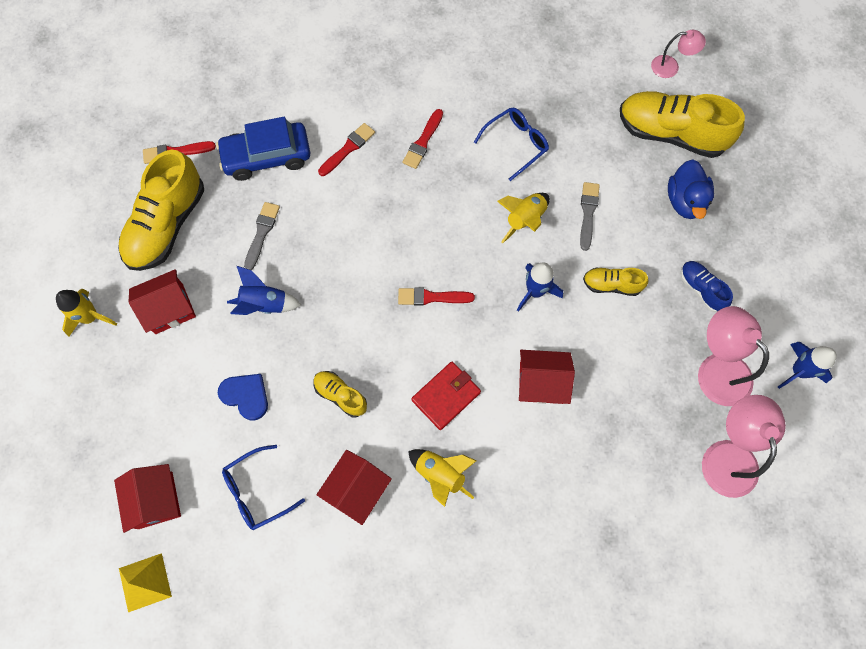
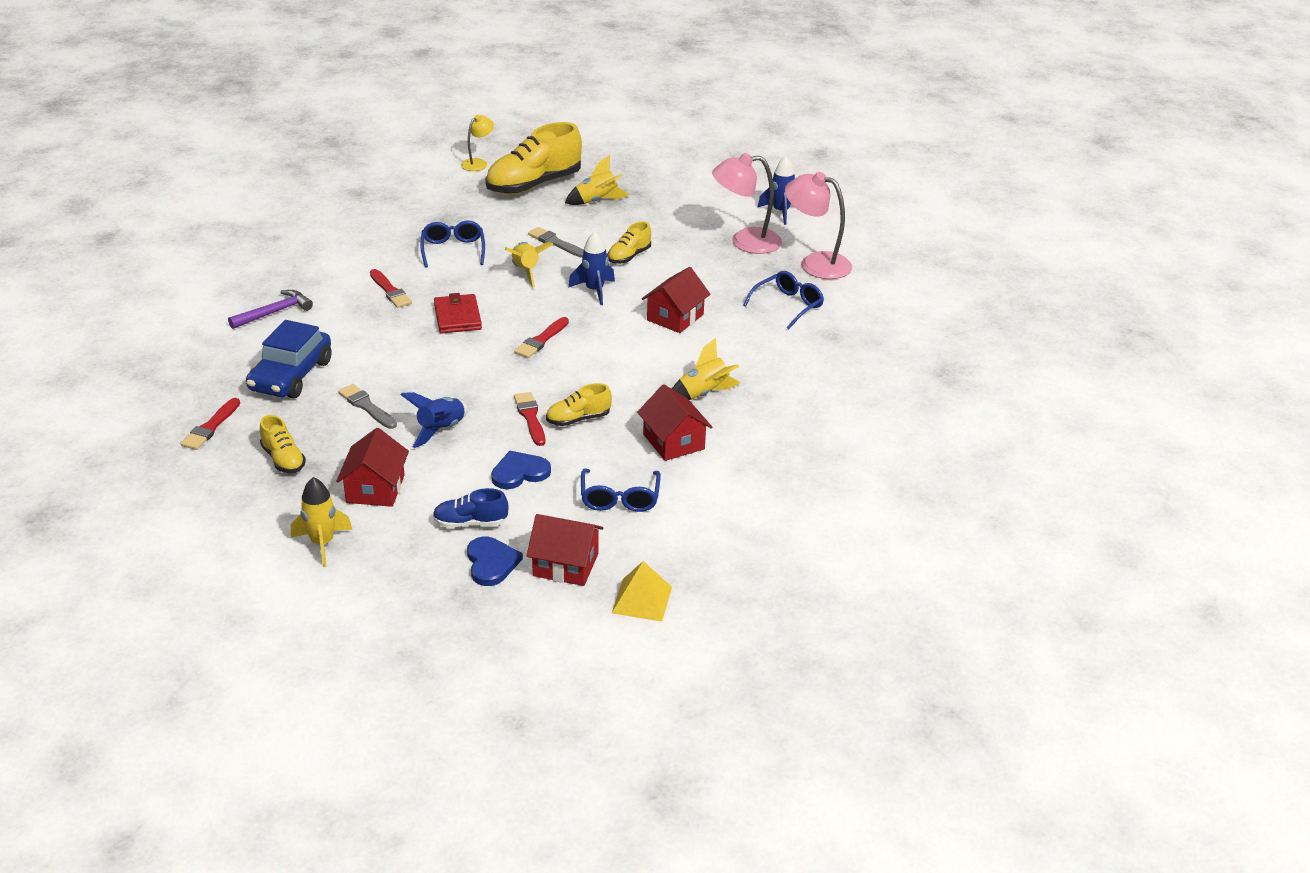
camera: 60 degrees left, 35 degrees down
yellow shoe [118,150,204,271] -> yellow shoe [260,415,306,473], size x0.50
red brush [318,123,375,176] -> red brush moved to [514,392,545,446]
red wallet [411,362,481,430] -> red wallet moved to [434,293,482,334]
pink lamp [651,30,706,78] -> yellow lamp [461,115,494,171]
blue duck [668,160,714,219] -> yellow rocket [565,155,629,205]
blue shoe [680,261,733,312] -> blue shoe moved to [433,488,508,528]
none -> purple hammer [228,290,313,329]
none -> blue heart [467,536,523,586]
none -> blue glasses [743,271,824,329]

